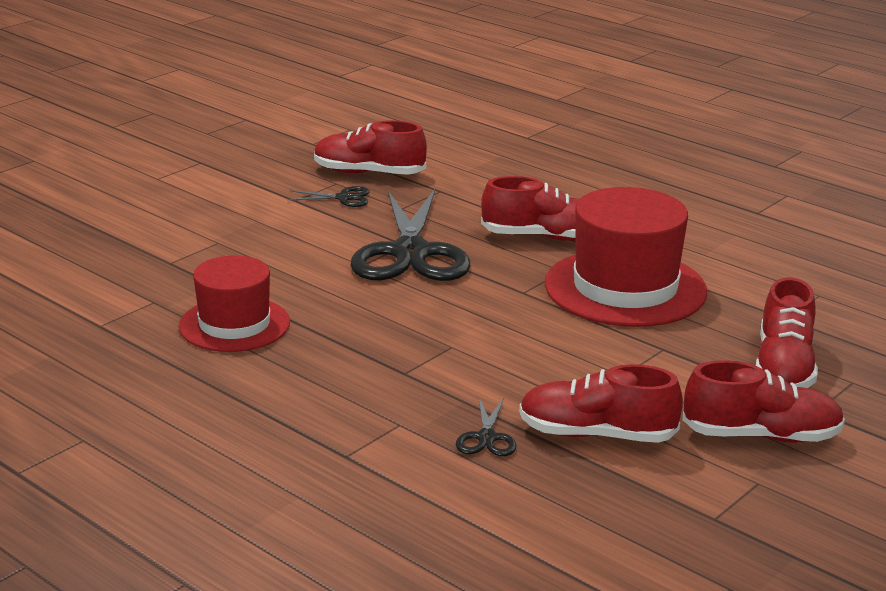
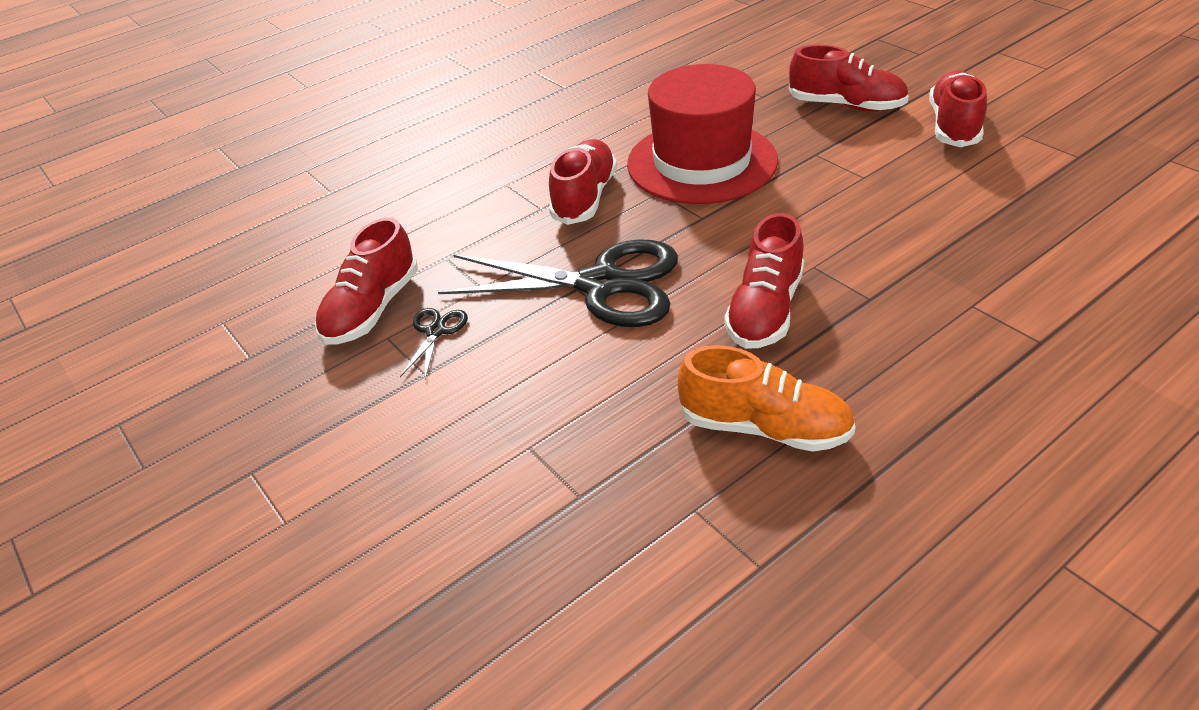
camera: 75 degrees left, 15 degrees up
red hat [179,255,290,352] -> orange shoe [678,345,856,452]
black scissors [456,398,516,456] -> none
red shoe [519,364,683,443] -> red shoe moved to [724,213,804,349]

